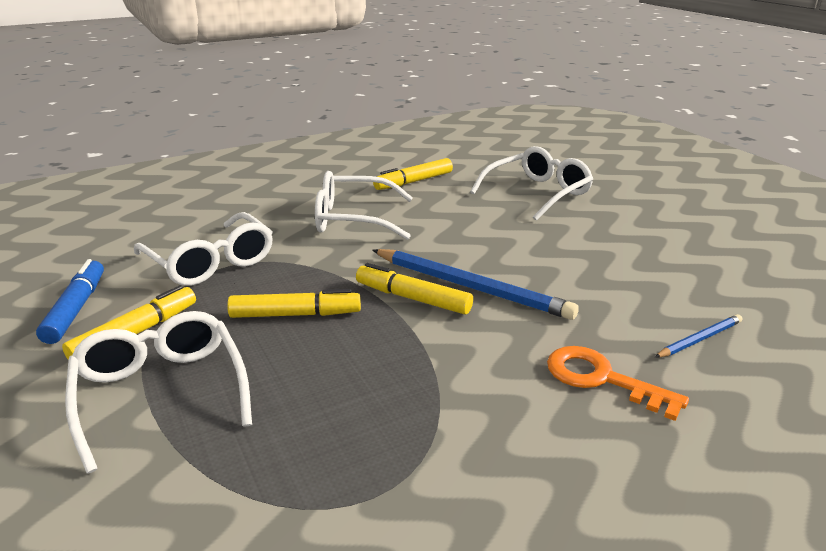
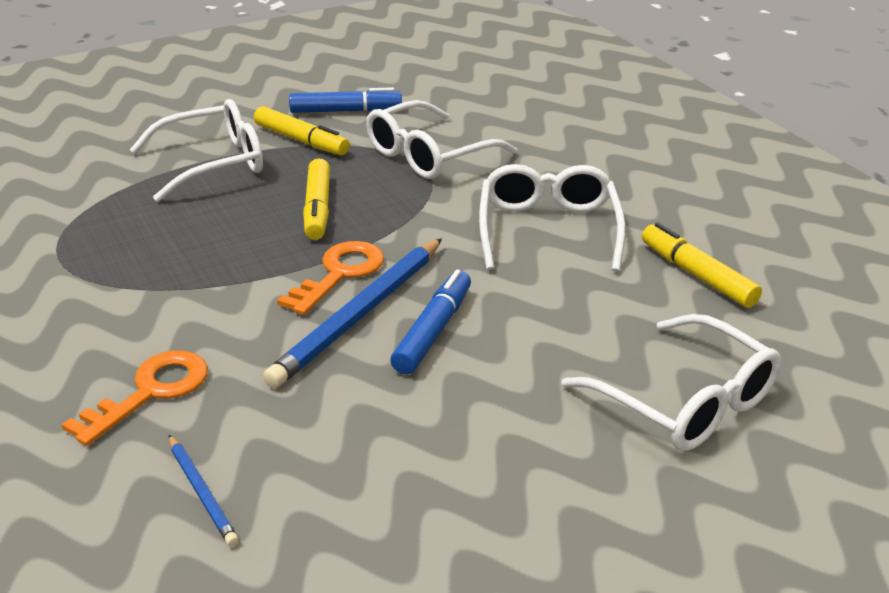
camera: 90 degrees right, 5 degrees up
yellow marker [356,263,473,315] -> orange key [277,241,384,315]
none -> blue marker [390,269,471,374]

